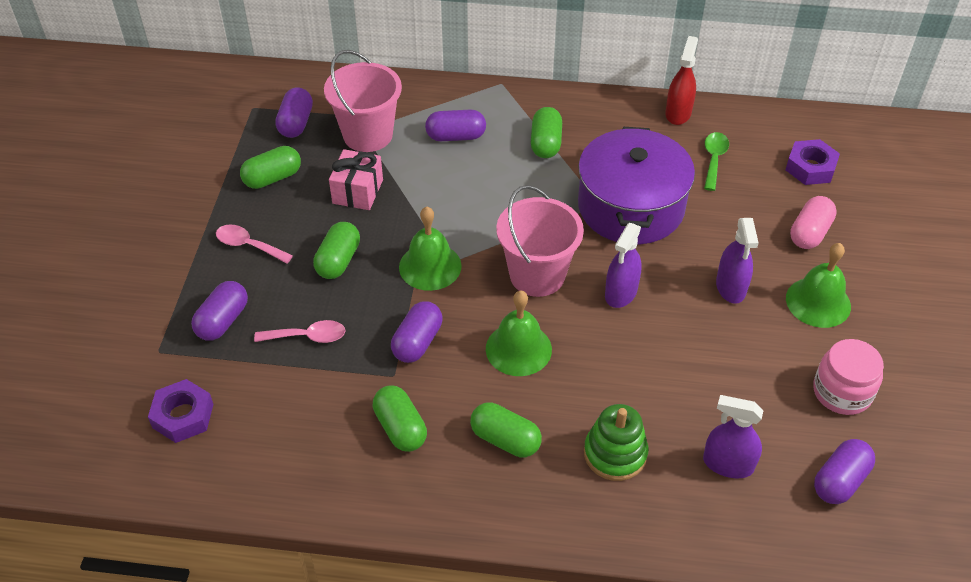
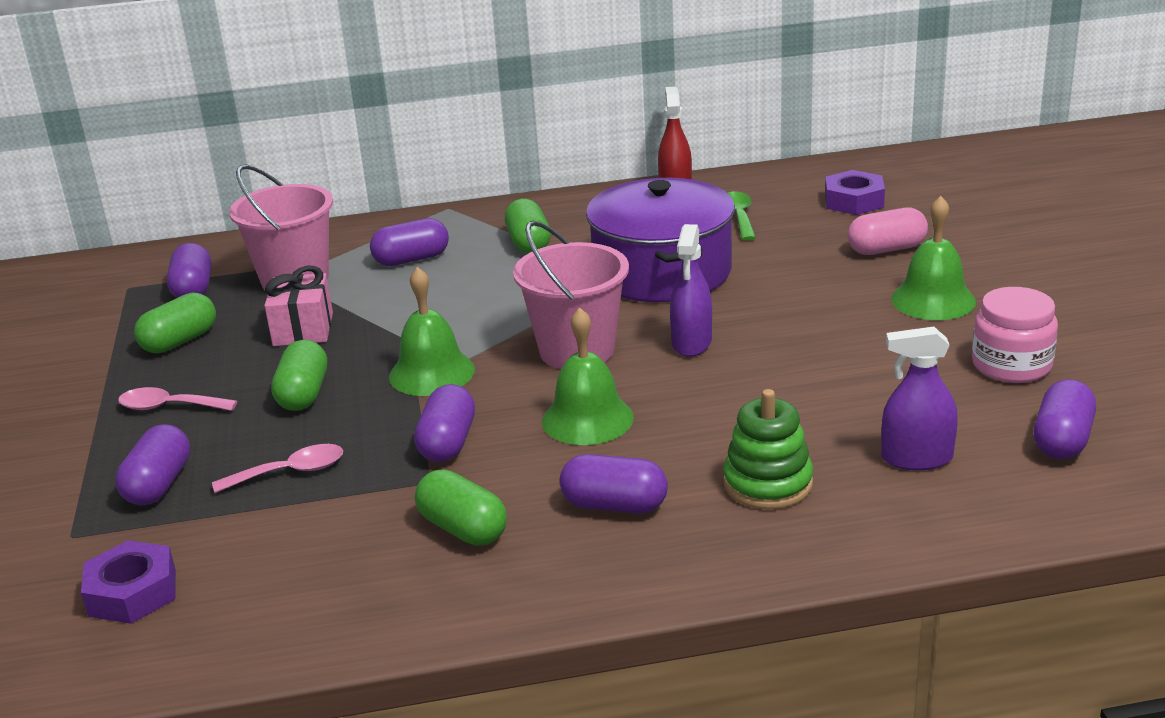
camera: 15 degrees left, 20 degrees down
green capsule [470,402,542,457] -> purple capsule [559,454,668,513]
purple spray bottle [716,218,759,304] -> none
pink capsule [790,196,837,249] -> pink capsule turned 60 degrees clockwise [848,207,928,255]

